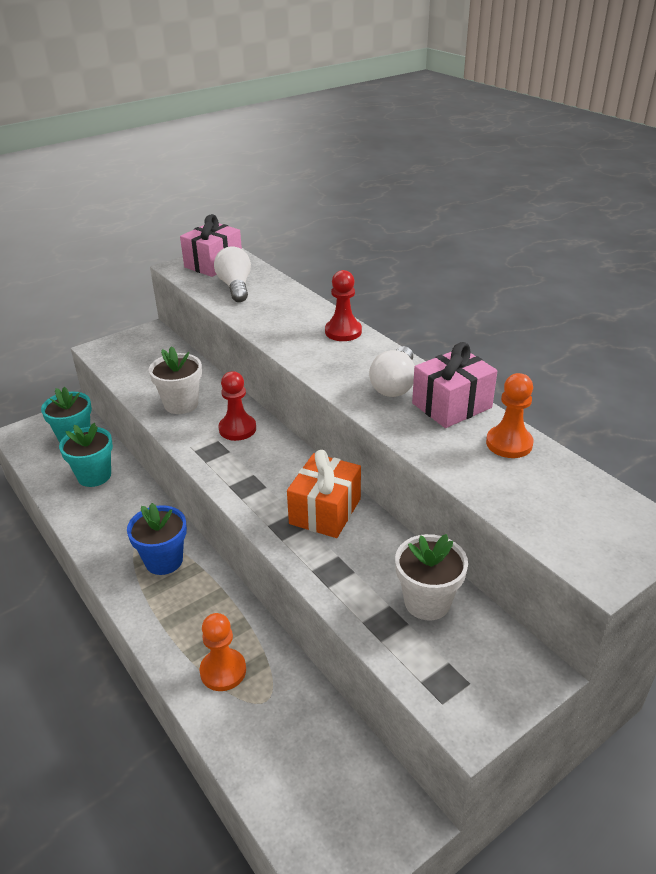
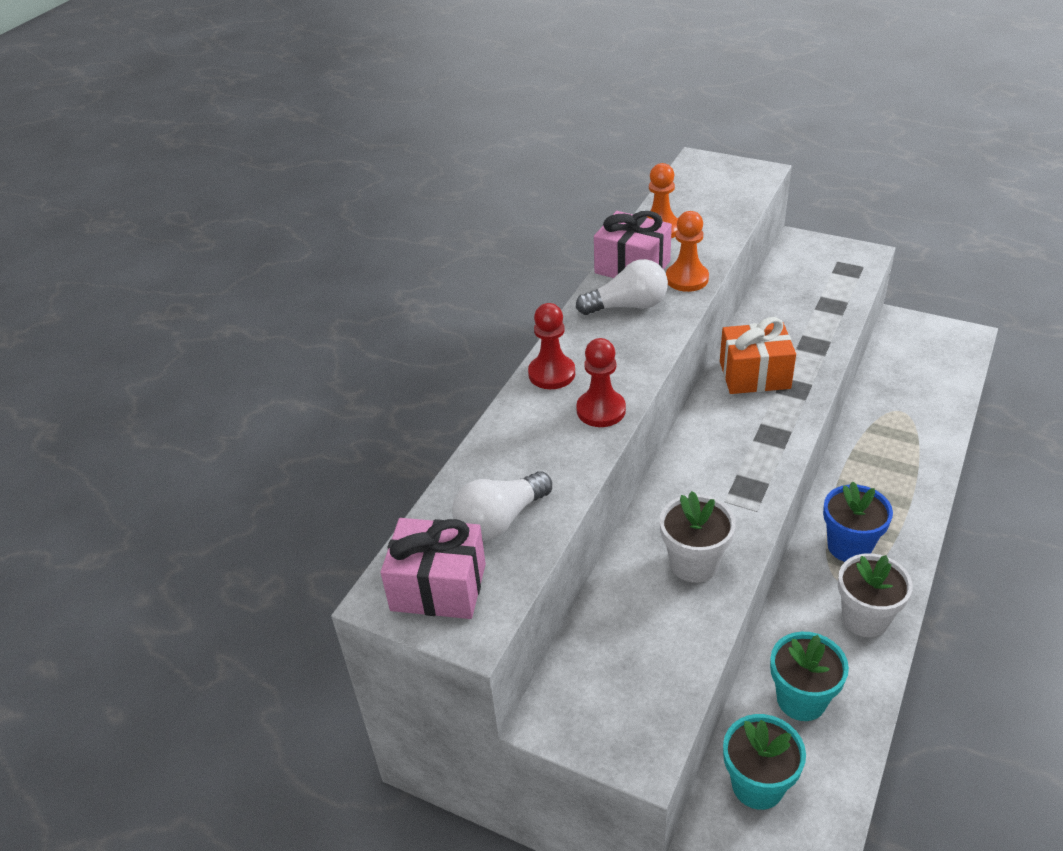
camera: 115 degrees left, 5 degrees up
orange pawn [200,613,246,691] -> orange pawn moved to [666,211,709,292]
red pawn [218,371,256,441] -> red pawn moved to [576,338,626,427]
white flower pot [395,534,468,620] -> white flower pot moved to [838,553,913,637]

